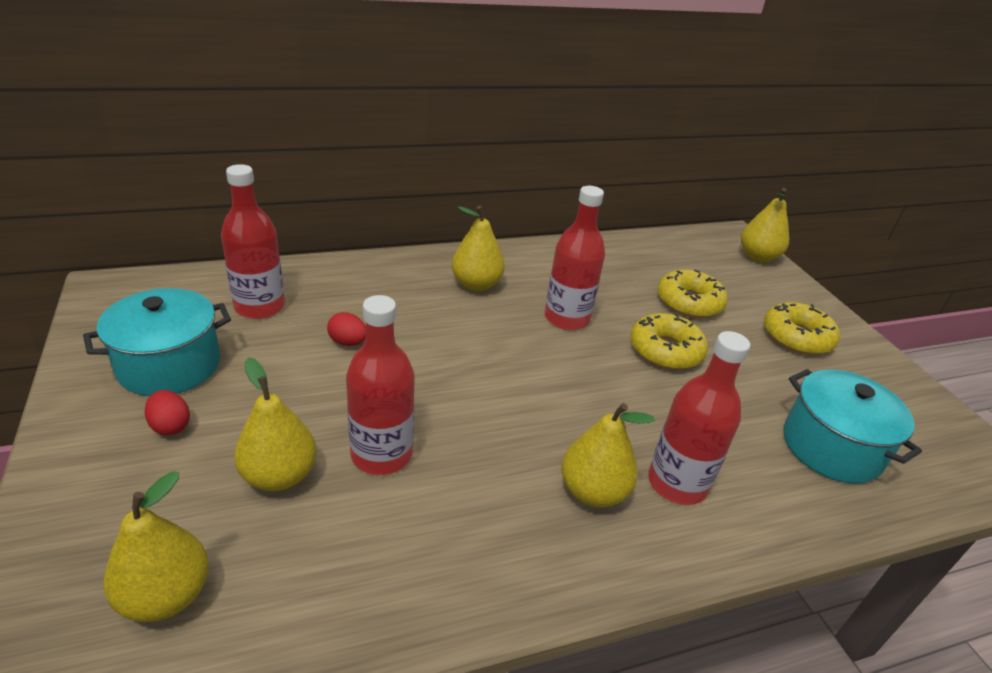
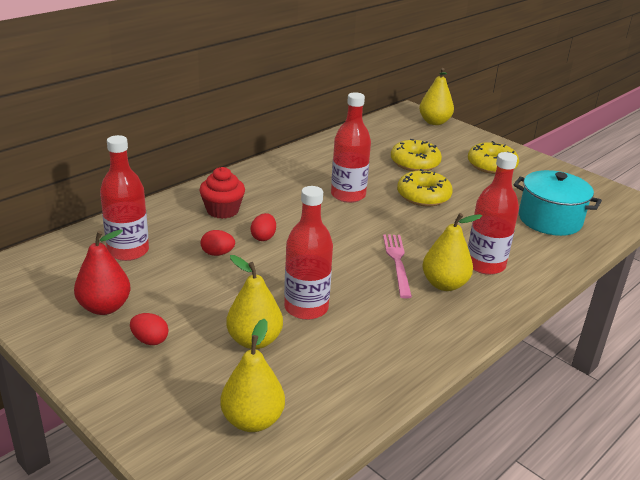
camera: 25 degrees left, 5 degrees down
turquoise pot [83,288,231,396] -> red pear [74,229,130,315]
yellow pear [452,206,505,291] -> none
none -> red cupcake [199,167,245,219]
none -> red egg [251,213,276,241]
none -> pink fork [383,234,412,299]

